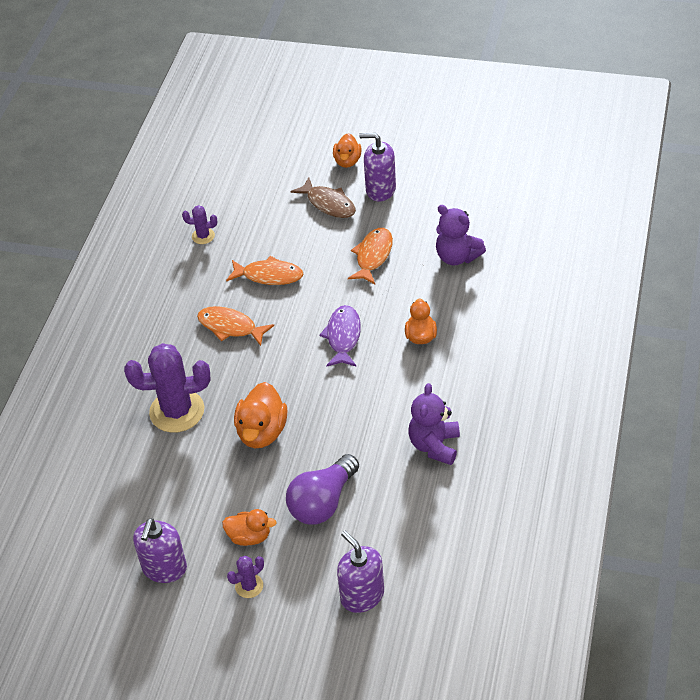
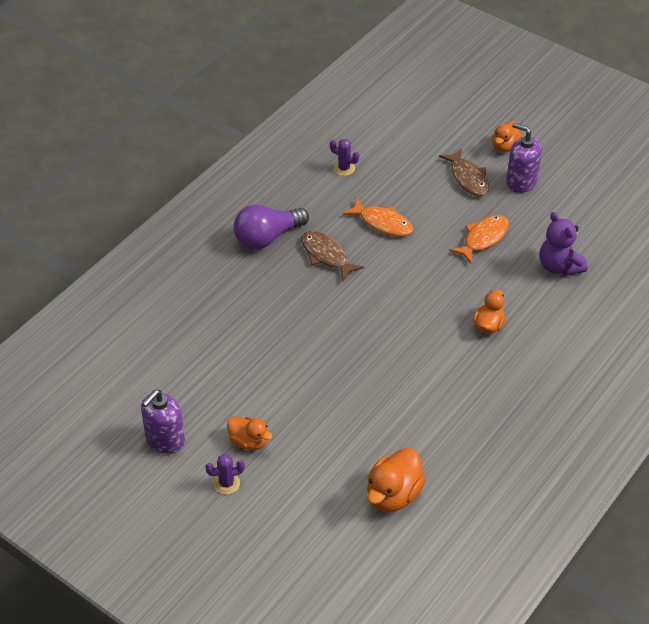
camera: 20 degrees right, 0 degrees up
purple cactus [124,343,211,433] -> none
orange fish [197,306,274,346] -> brown fish [301,231,364,281]
orange duck [234,382,287,448] -> orange duck moved to [367,448,425,512]
purple light bulb [286,454,359,525] -> purple light bulb moved to [234,205,309,249]
purple fish [319,305,361,367] -> none
purple soap dispenser [337,531,384,613] -> none
purple teddy bear [409,383,460,465] -> none

